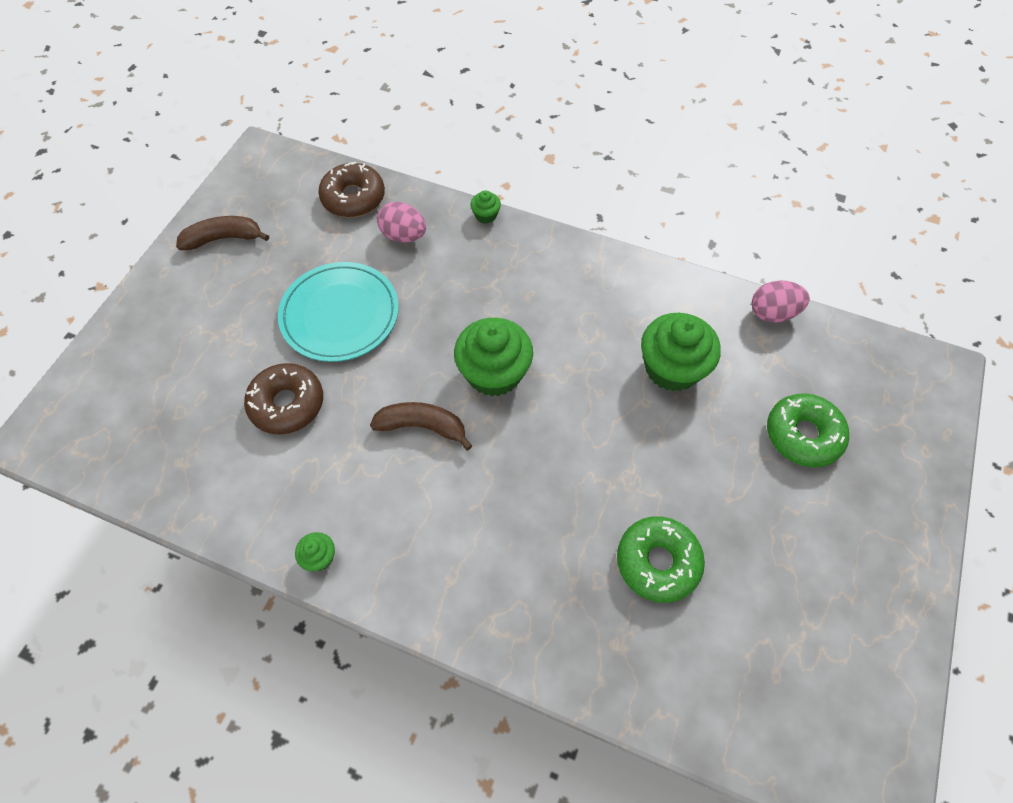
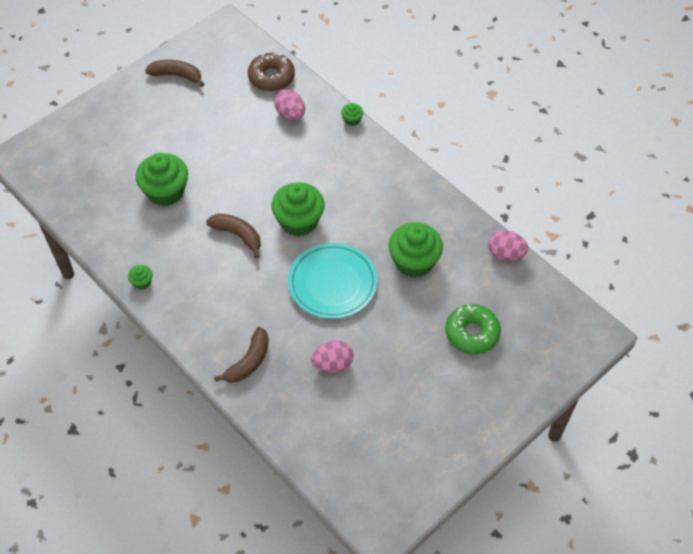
camera: 25 degrees right, 5 degrees down
brown donut [244,363,323,435] -> green cupcake [136,153,188,206]
turquoise plate [278,262,399,362] -> turquoise plate moved to [288,243,378,319]
green donut [617,516,705,603] -> pink egg [311,340,353,373]
none -> brown banana [214,327,269,383]

